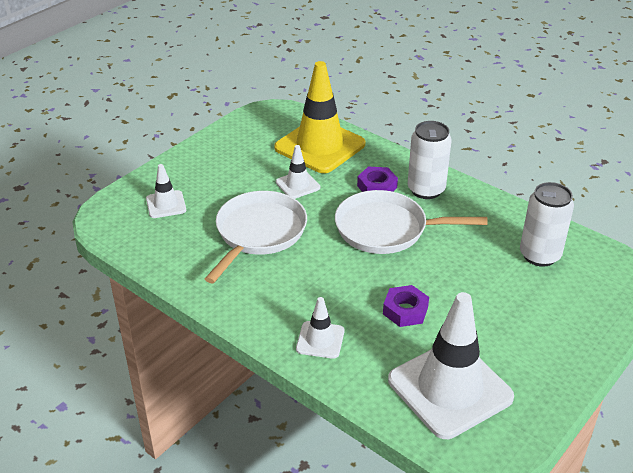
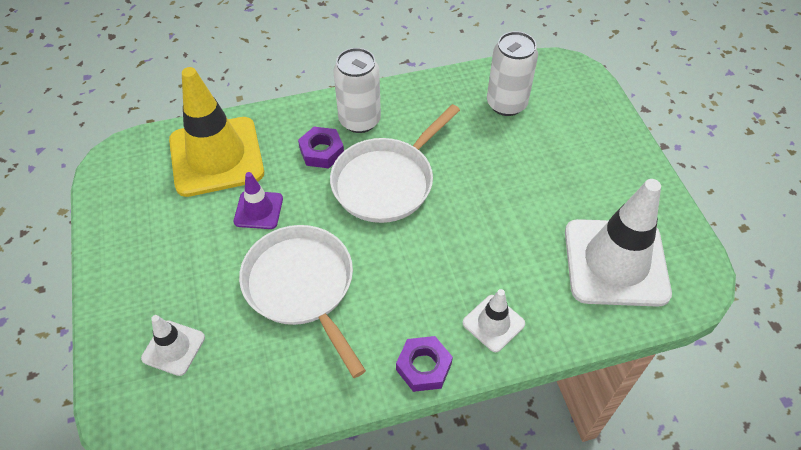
camera: 55 degrees left, 15 degrees up
white traffic cone [276,145,320,199] -> purple traffic cone [234,172,283,229]
purple nut [383,285,429,327] -> purple nut moved to [396,336,453,392]

